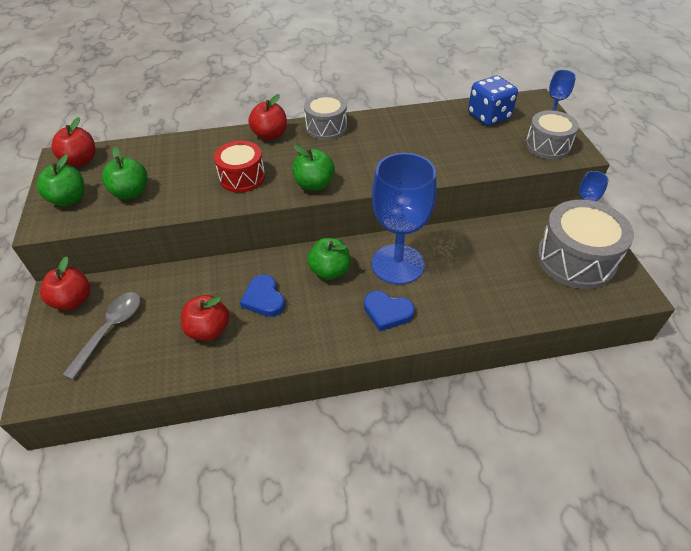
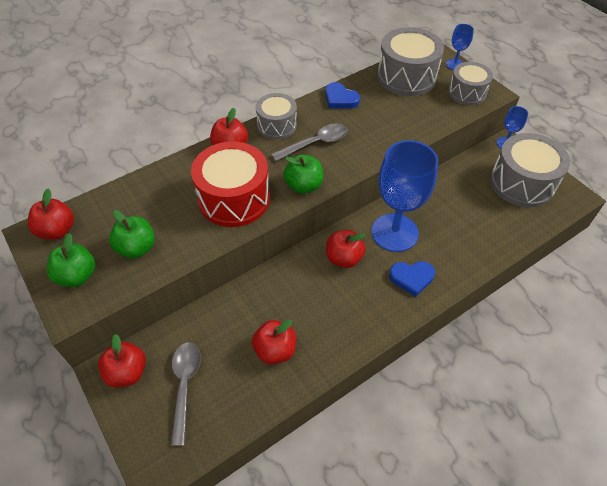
camera: 25 degrees left, 5 degrees up
red drum [214,141,265,193] -> red drum [191,141,270,227], size x1.61
blue heart [240,274,285,317] -> blue heart moved to [325,82,360,109]
green apple [307,238,351,280] -> red apple [326,230,366,268]
blue dice [468,76,518,126] -> grey drum [377,27,444,96]
none -> grey spoon [271,123,348,161]

